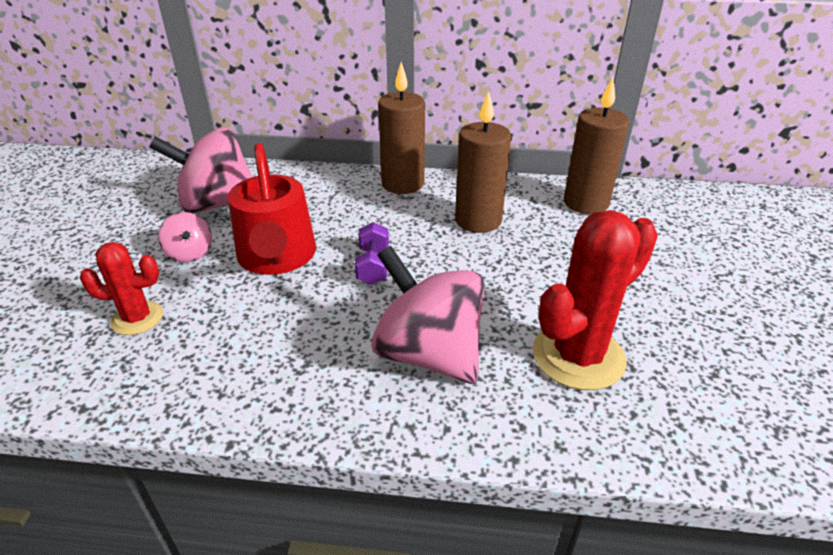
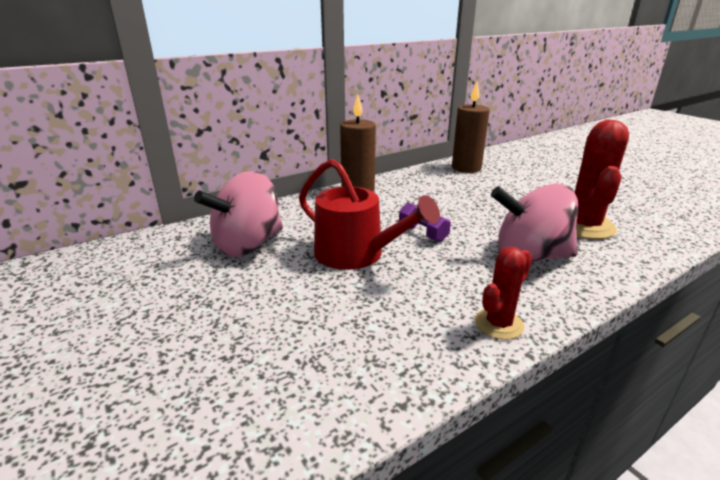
camera: 40 degrees left, 10 degrees down
red cactus [80,242,163,335] -> red cactus moved to [475,247,532,340]
pink spinning top [158,212,212,262] -> none
brown candle [455,90,511,233] -> none

